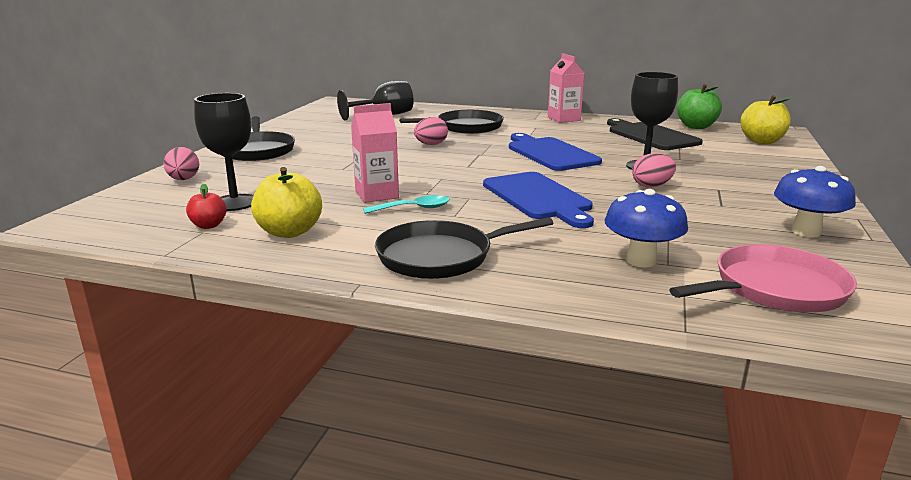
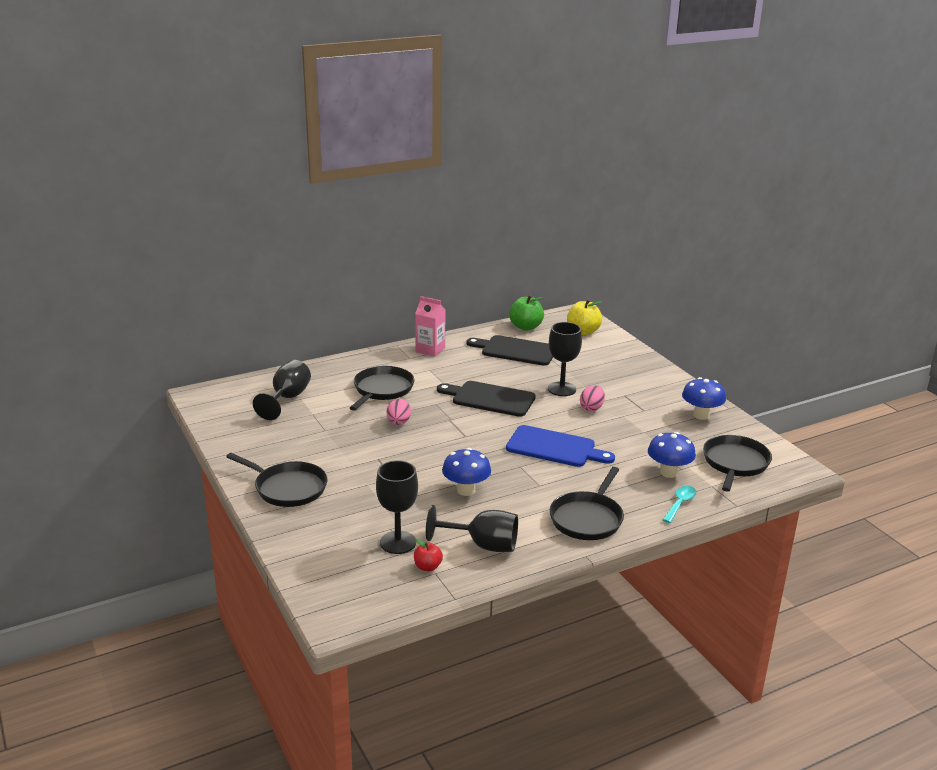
camera: 45 degrees left, 5 degrees up
pink egg [164,147,199,180] -> none
yellow apple [251,167,322,238] -> black goblet [426,505,518,552]
pink carton [351,103,399,203] -> blue mushroom [442,448,491,496]
turquoise spoon [363,195,450,214] -> turquoise spoon moved to [663,486,696,523]
blue cutting board [509,133,602,171] -> black cutting board [437,381,536,417]
pink pan [669,244,857,312] -> black pan [703,435,772,492]

